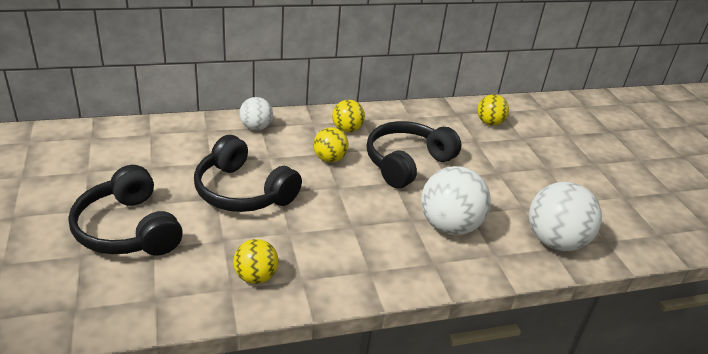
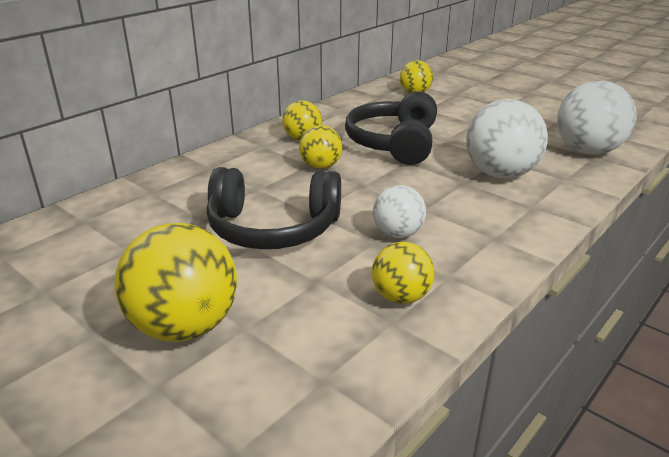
camera: 30 degrees left, 5 degrees down
black headphones [68,165,183,256] -> yellow ball [115,223,237,342]
white ball [239,97,273,130] -> white ball moved to [373,185,426,238]

